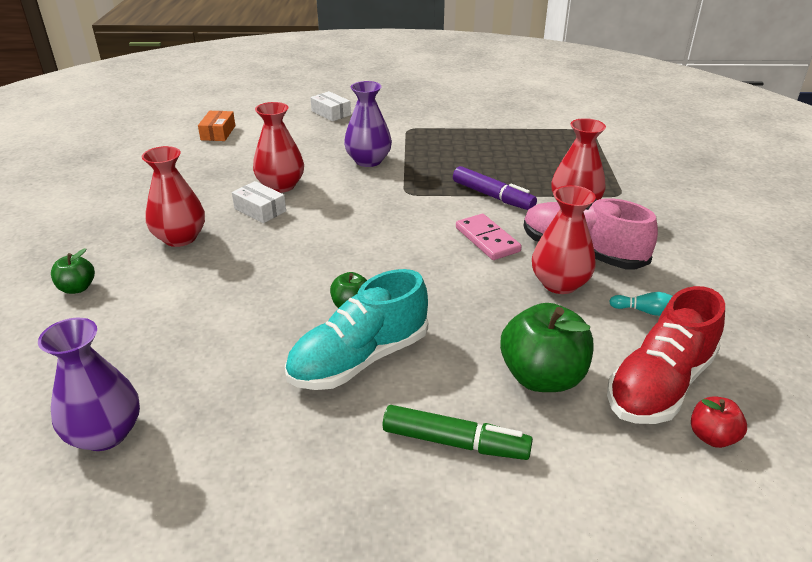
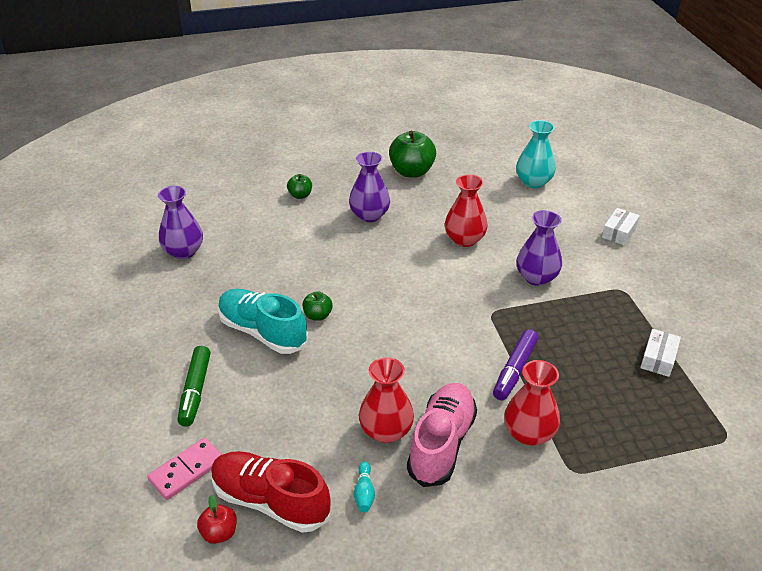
camera: 75 degrees right, 5 degrees up
red vase [142,146,205,247] -> purple vase [349,151,390,222]
orange box [198,111,235,141] -> turquoise vase [516,120,556,188]
white box [232,181,286,223] -> white box moved to [640,329,681,377]
pink domino [456,214,522,260] -> pink domino moved to [147,438,222,500]
green apple [500,303,593,392] -> green apple moved to [389,131,436,178]

